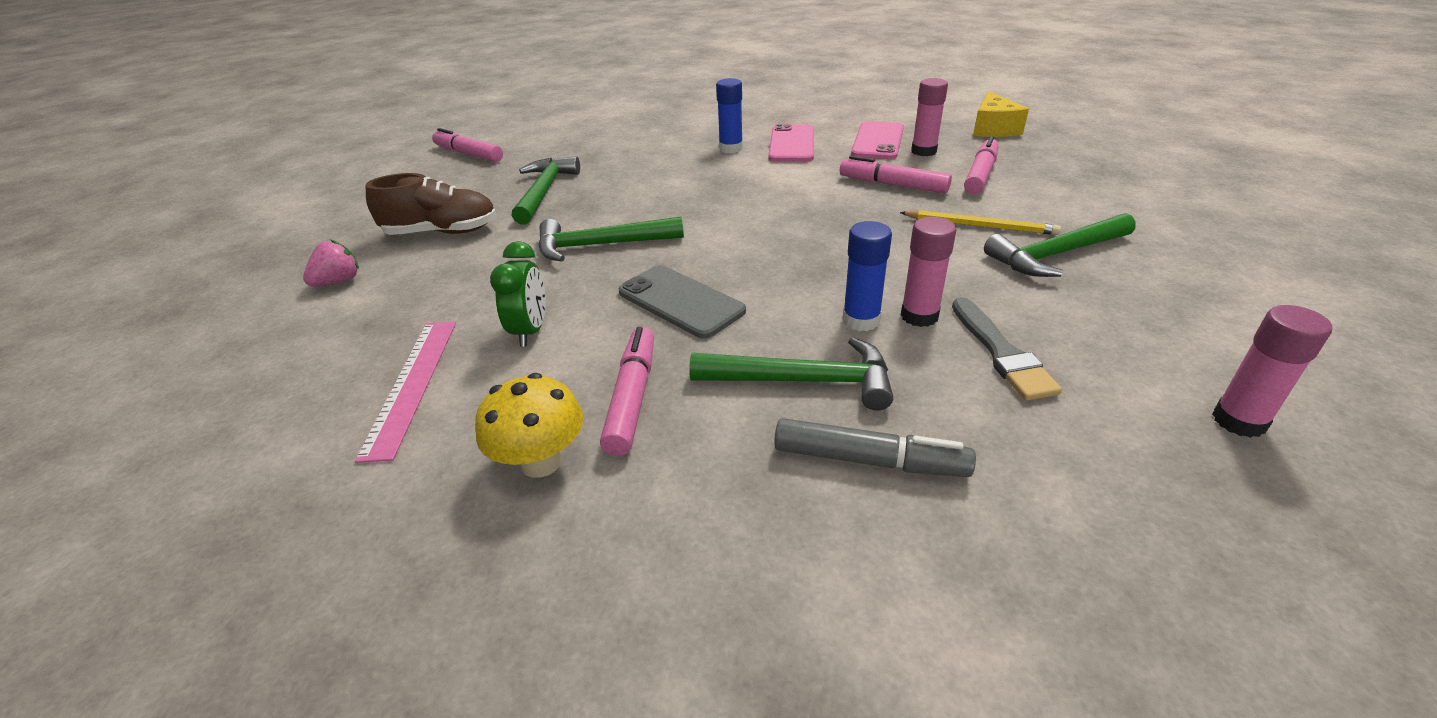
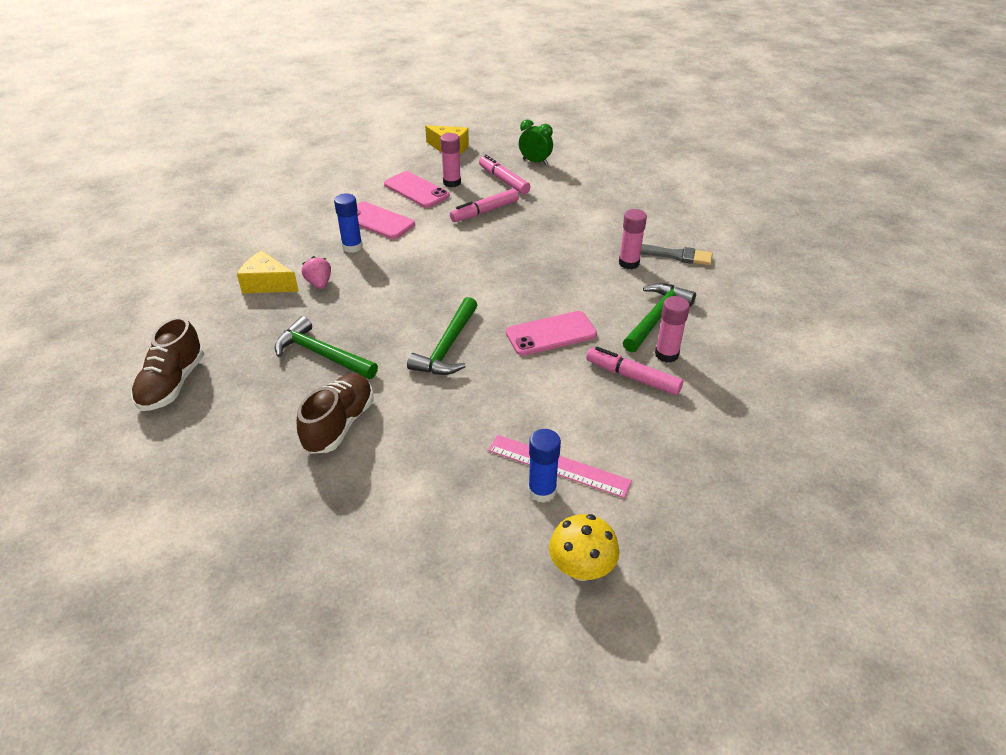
camera: 65 degrees left, 5 degrees up
pink strawberry [303,240,359,286] -> pink strawberry moved to [302,256,331,289]
pink marker [432,128,503,162] -> brown shoe [131,317,204,411]
yellow mushroom [475,373,583,478] -> yellow mushroom moved to [549,514,619,581]
green clock [490,241,546,347] -> green clock moved to [519,120,553,165]
grey phone [618,265,746,339] -> pink phone [506,311,597,356]
grey marker [774,418,976,477] -> none
blue glue stick [843,221,892,331] -> blue glue stick moved to [528,429,561,503]
yellow pencil [900,210,1061,235] -> none
green hammer [984,213,1136,277] -> none
pink glue stick [1212,305,1332,438] -> pink glue stick moved to [655,296,690,363]
none -> yellow cheese [237,251,299,294]

